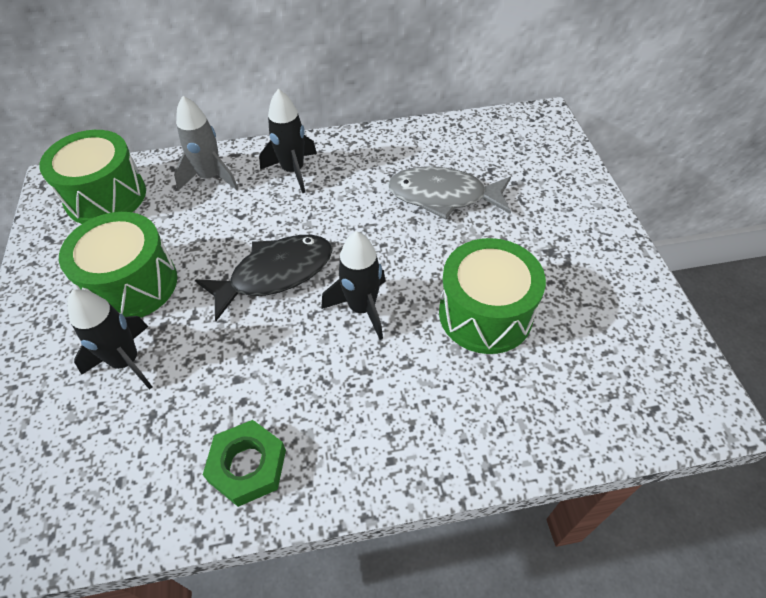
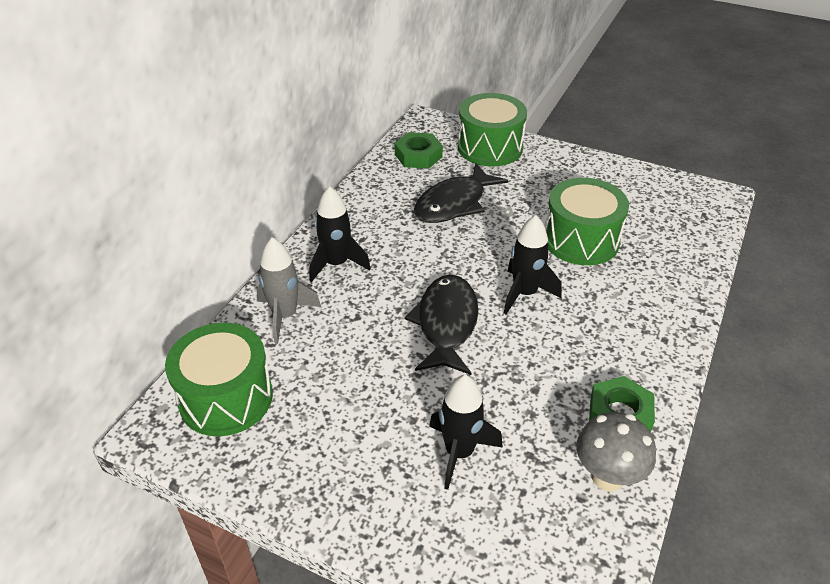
camera: 55 degrees left, 10 degrees down
green drum [59,212,177,318] -> green drum moved to [458,93,527,166]
grey fish [388,167,511,220] -> black fish [414,163,509,223]
none -> green nut [395,132,443,169]
none -> grey mushroom [576,412,656,492]

